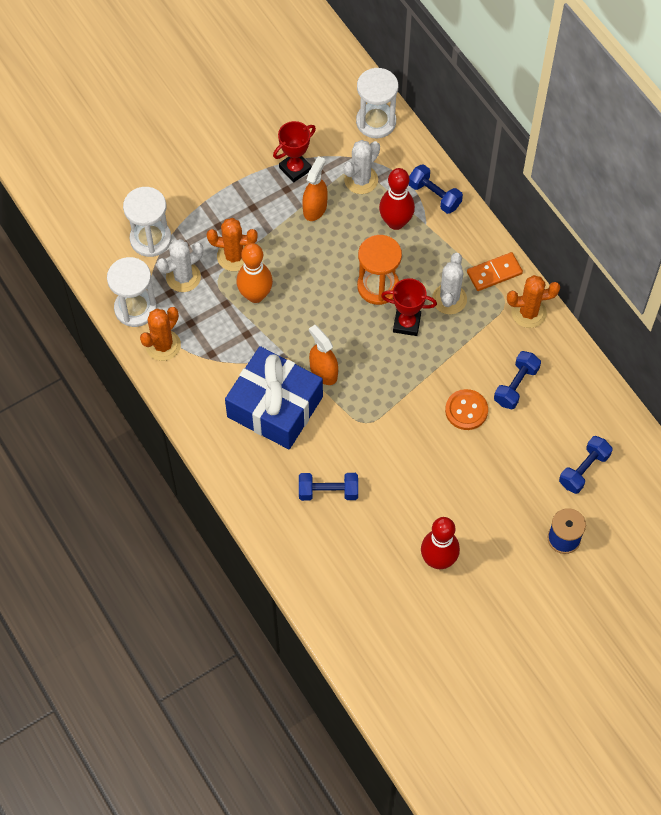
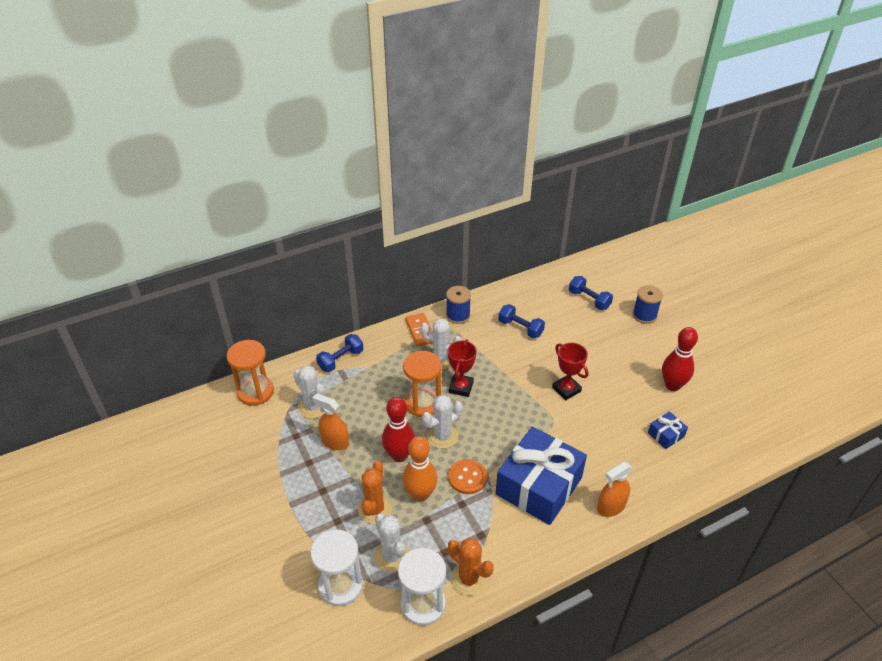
camera: 85 degrees left, 20 degrees down
red trophy [273,121,316,183] -> red trophy moved to [552,343,588,400]
blue dumbbell [299,473,358,501] -> none
orange spray bottle [309,325,338,385] -> orange spray bottle moved to [597,462,633,517]
white hourglass [356,68,398,138] -> orange hourglass [227,340,274,406]
red bowling pin [379,168,415,230] -> red bowling pin moved to [382,397,415,462]
orange button [445,389,488,430] -> orange button moved to [448,459,487,494]
orange cactus [507,275,560,328] -> blue spool [446,286,471,324]
none -> white cactus [422,395,463,449]
none -> blue gift [648,411,688,449]

